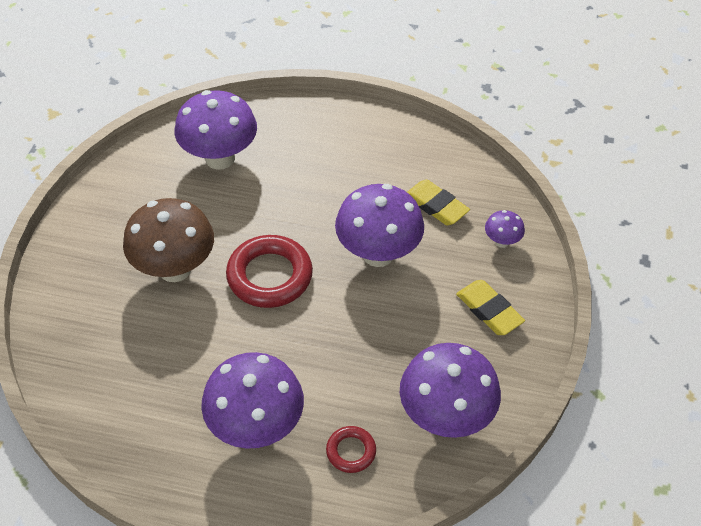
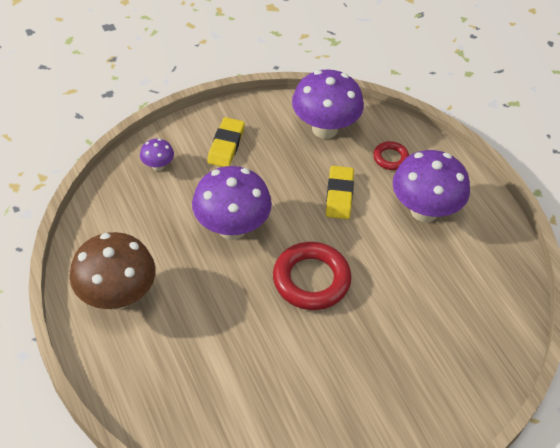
camera: 130 degrees left, 0 degrees up
brown mushroom [123,198,214,282] -> brown mushroom moved to [70,232,156,310]
purple mushroom [175,90,257,170] -> none
yellow eraser [407,179,470,225] -> yellow eraser moved to [326,166,354,219]

